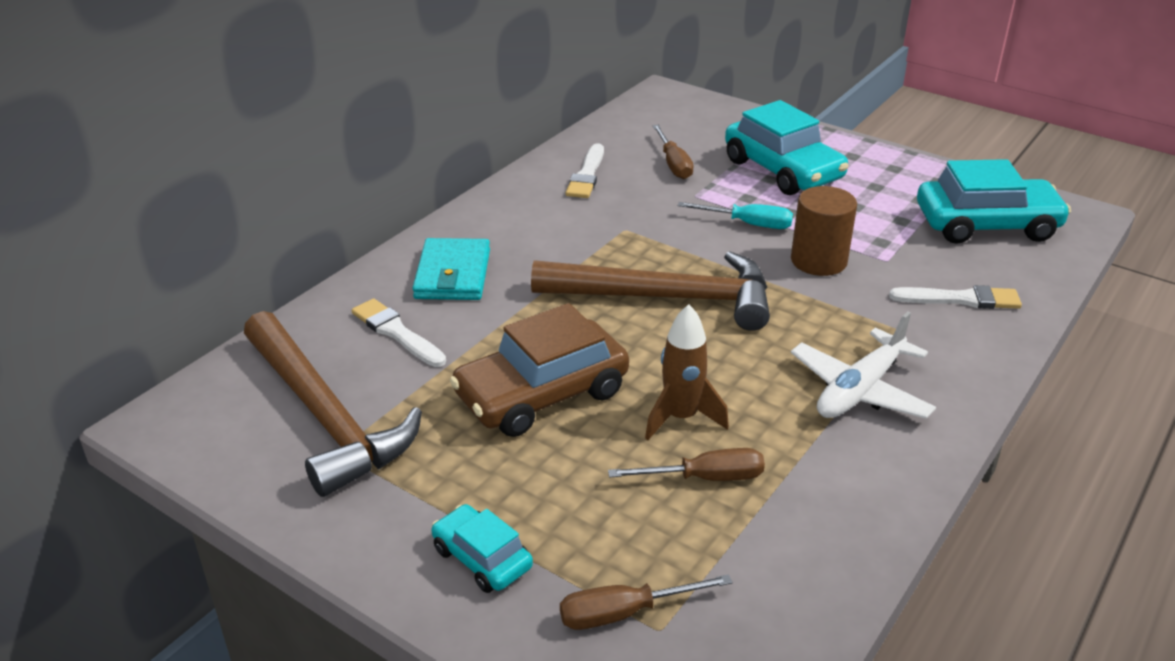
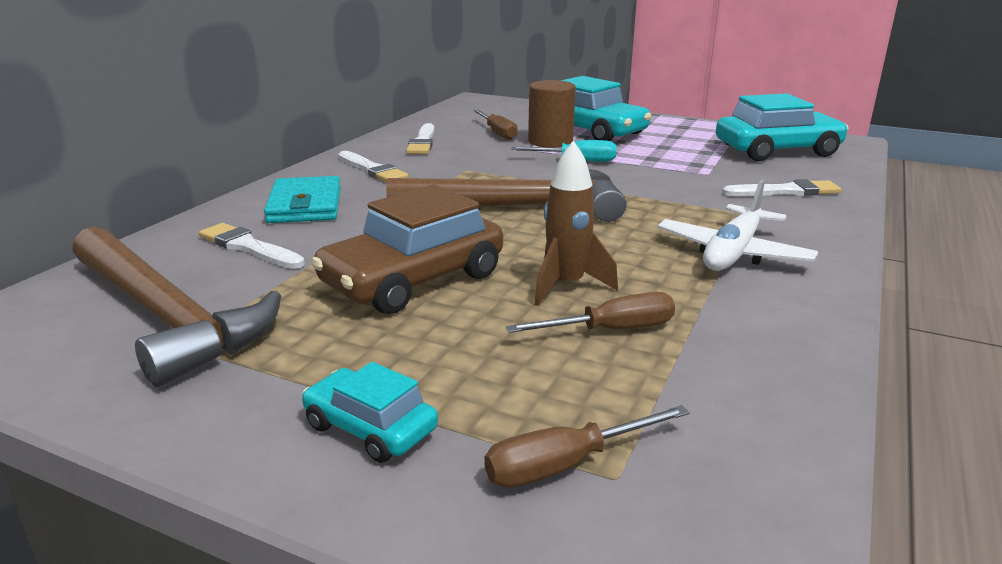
camera: 10 degrees left, 10 degrees down
brown cylinder [791,186,857,276] -> brown cylinder moved to [528,80,576,148]
none -> white brush [338,151,408,183]

